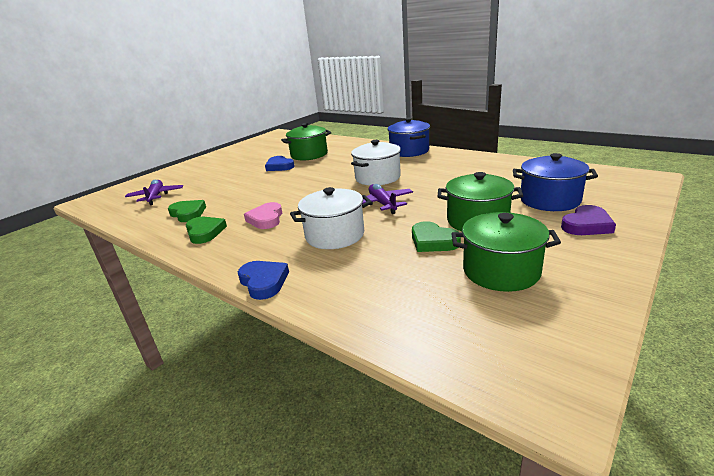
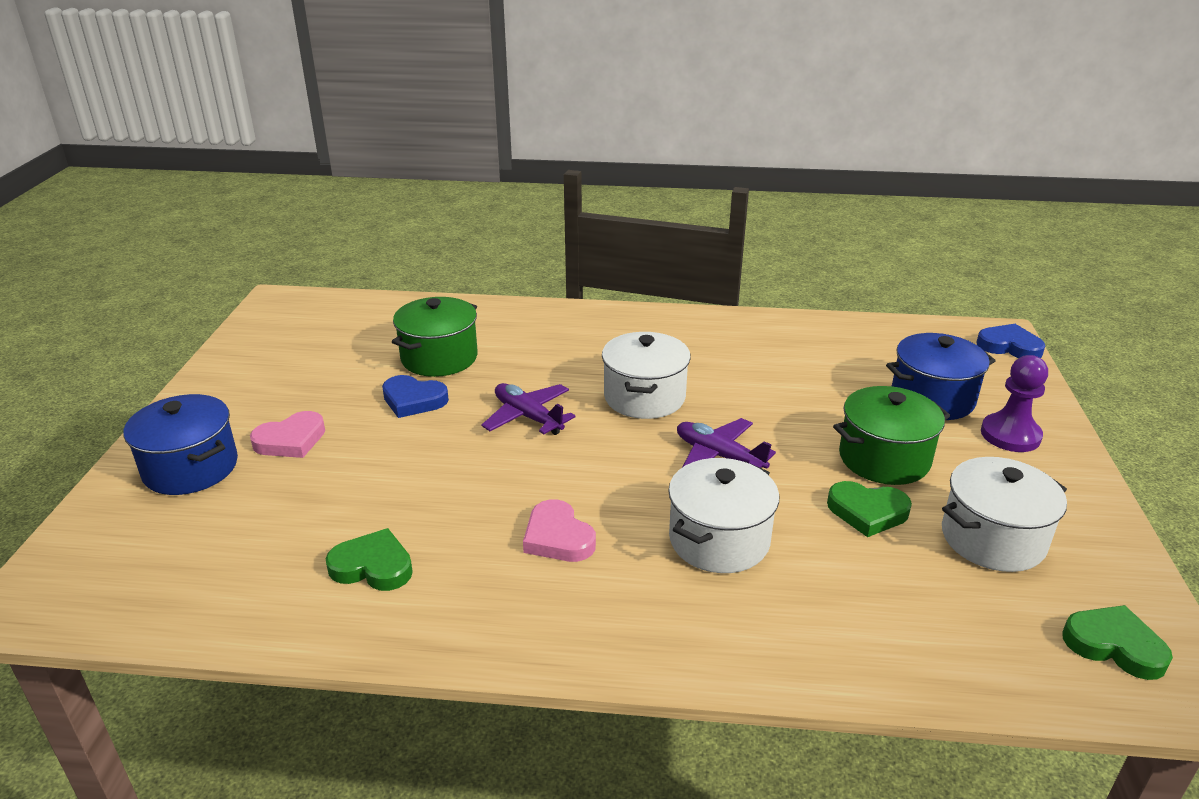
camera: 35 degrees left, 5 degrees up
purple plane [125,180,183,205] -> purple plane moved to [481,383,576,435]
green heart [186,217,227,244] -> green heart moved to [1062,605,1173,680]
blue heart [238,261,289,300] -> blue heart moved to [976,324,1045,358]
blue pot [387,118,430,157] -> blue pot moved to [123,394,238,495]
green pot [452,212,561,292] -> white pot [942,457,1067,572]
purple heart [561,205,616,235] -> purple pawn [981,355,1048,452]
none -> pink heart [250,411,325,458]

